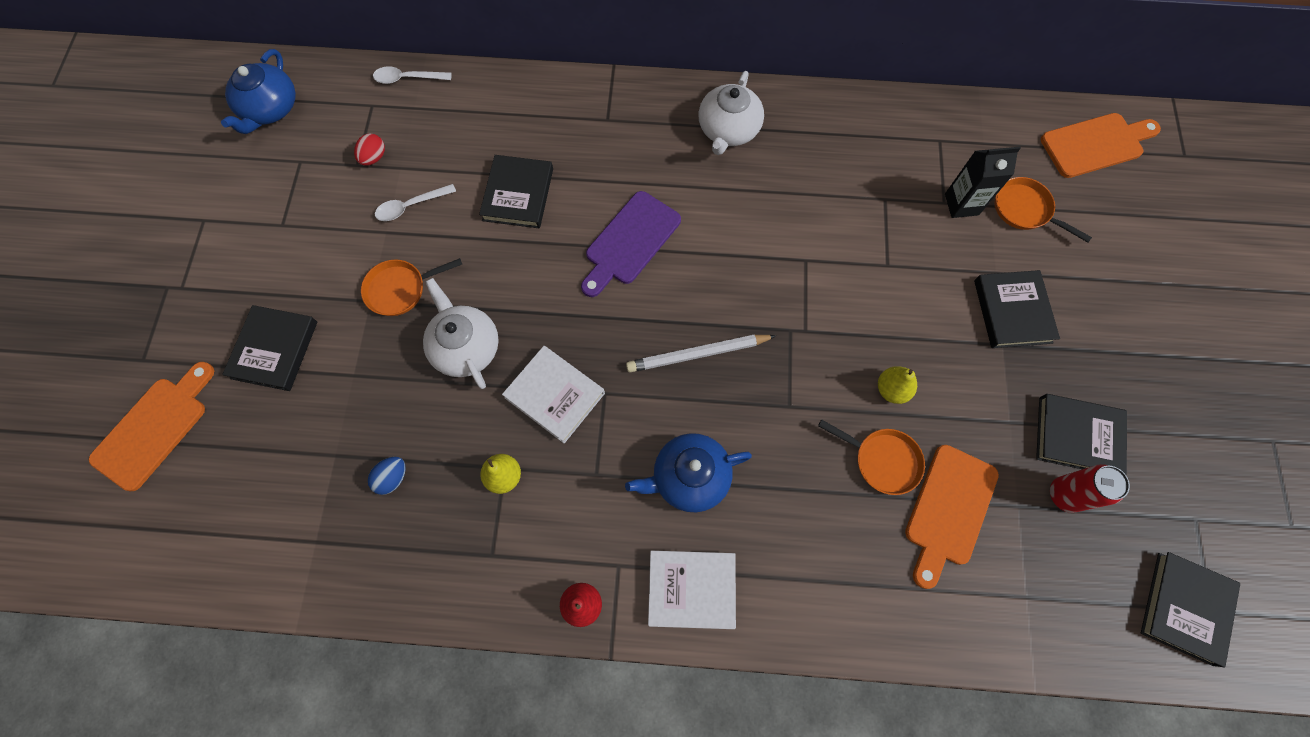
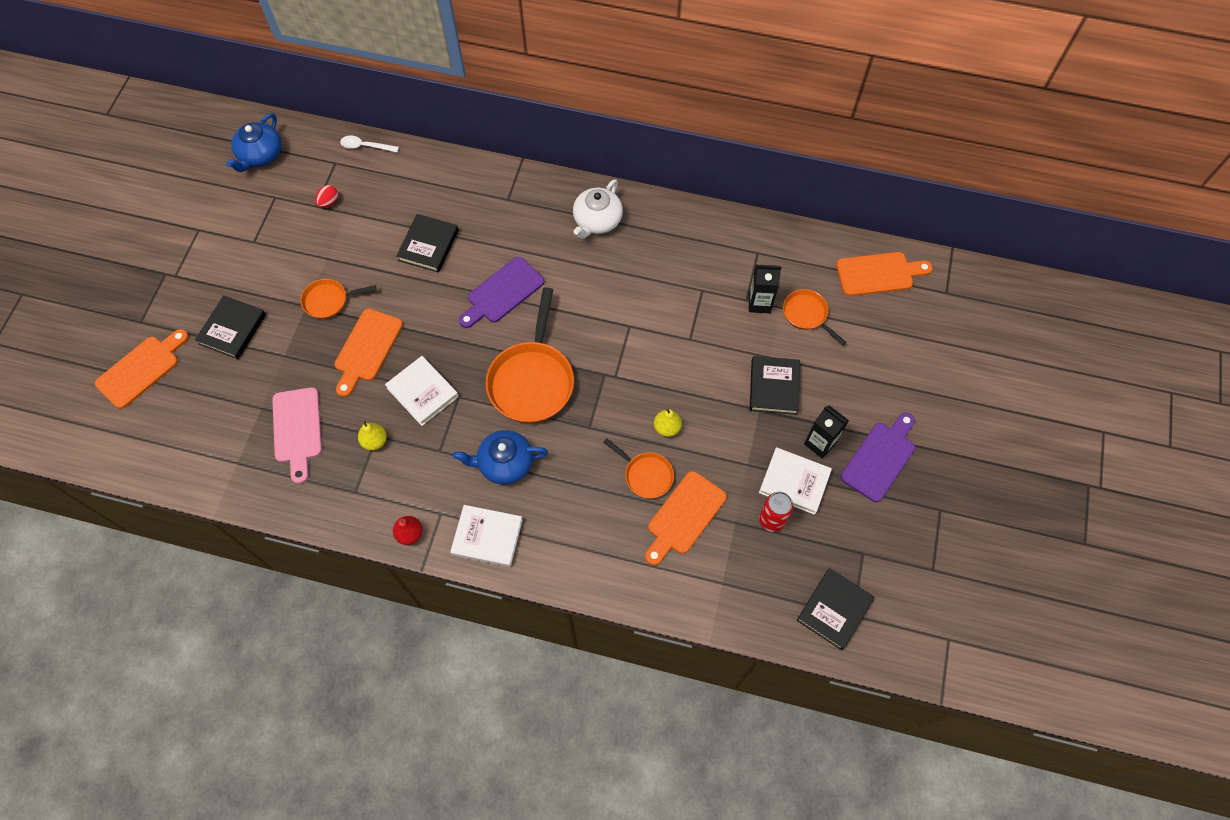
camera: 10 degrees right, 5 degrees down
blue egg [368,457,406,495] -> pink cutting board [272,387,322,484]
white spoon [375,184,456,221] -> none
white teapot [423,278,499,389] -> orange cutting board [334,309,403,397]
white pencil [626,335,776,373] -> orange pan [486,287,574,423]
black book [1036,394,1127,474] -> white book [759,447,832,515]
none -> black carton [804,405,849,459]
none -> purple cutting board [841,413,915,502]

